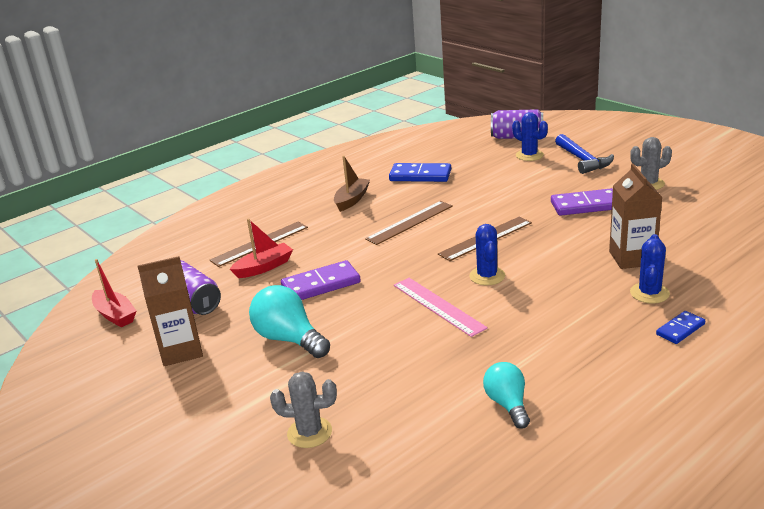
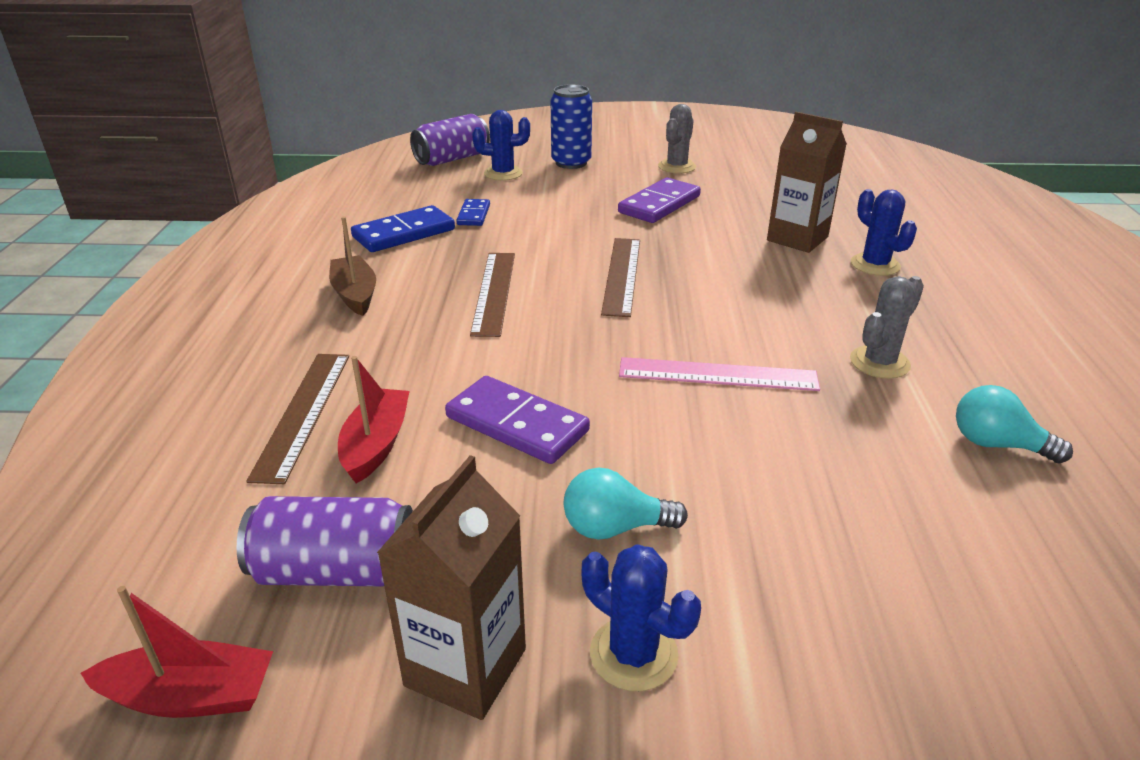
camera: 50 degrees left, 5 degrees up
turquoise light bulb [249,285,330,358] -> turquoise light bulb [564,467,688,539], size x0.65
grey cactus [270,372,337,448] -> grey cactus moved to [850,276,924,379]
purple domino [281,260,361,300] -> purple domino turned 75 degrees counterclockwise [445,376,590,464]
blue cactus [469,224,505,285] -> blue cactus moved to [582,544,701,691]
blue hammer [555,134,614,174] -> blue can [551,84,592,169]
blue domino [656,311,705,344] -> blue domino moved to [456,199,490,226]

